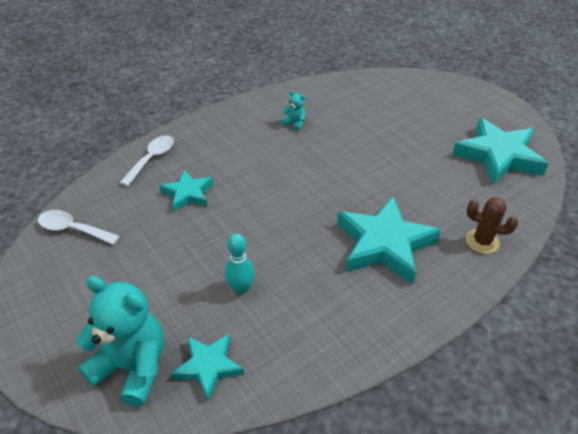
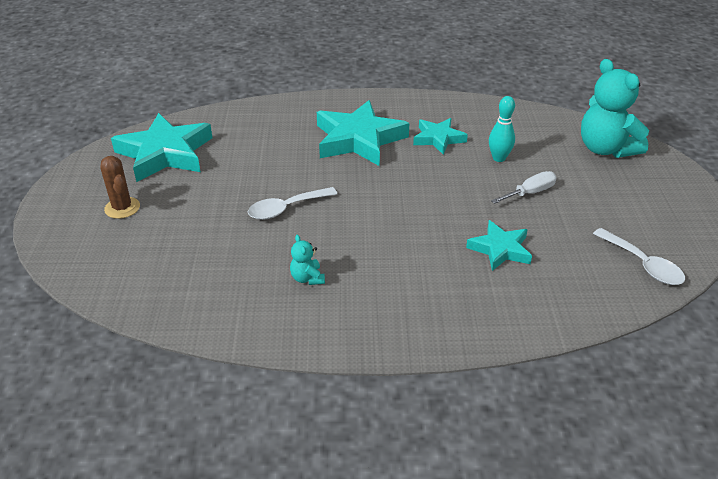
camera: 145 degrees left, 5 degrees down
white spoon [120,135,174,186] -> white spoon moved to [248,187,337,220]
turquoise star [171,333,244,401] -> turquoise star moved to [413,118,468,155]
brown cactus [466,197,518,254] -> brown cactus moved to [100,156,140,219]
none -> white screwdriver [491,171,557,204]

